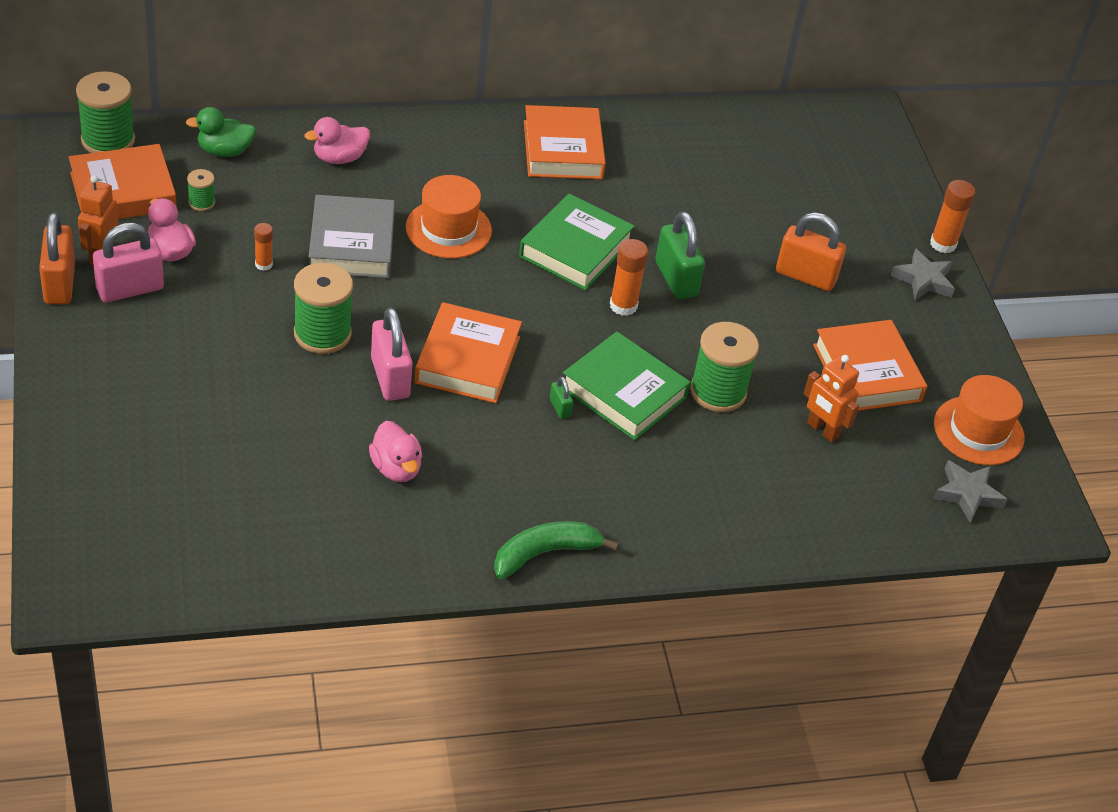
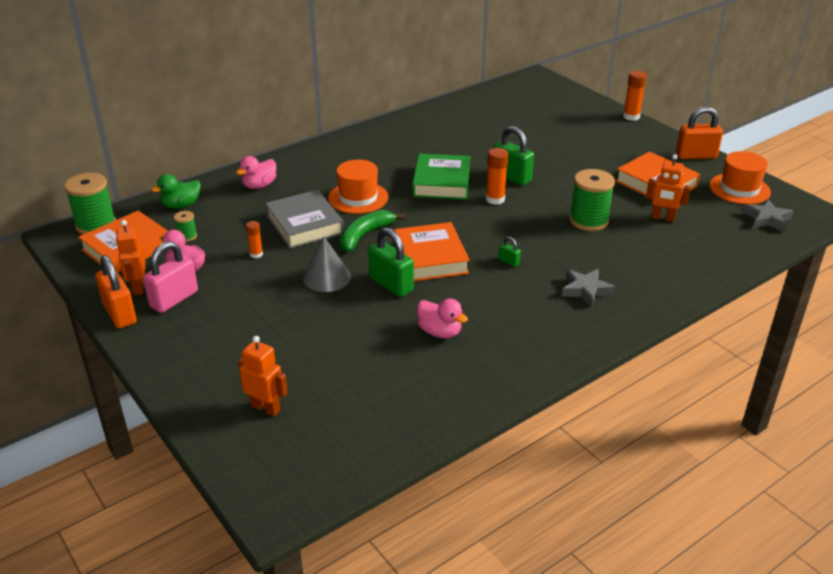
camera: 20 degrees left, 10 degrees down
green spool [294,263,353,354] -> grey cone [303,237,351,292]
pink padlock [371,308,413,401] -> green padlock [368,228,414,297]
green banana [494,521,619,579] -> green banana moved to [340,210,405,252]
orange book [524,105,606,179] -> none
green book [563,332,691,440] -> none
orange padlock [776,212,846,291] -> orange padlock moved to [676,106,723,159]
grey star [890,248,955,301] -> grey star moved to [562,269,615,307]
none -> orange robot [238,336,288,417]

